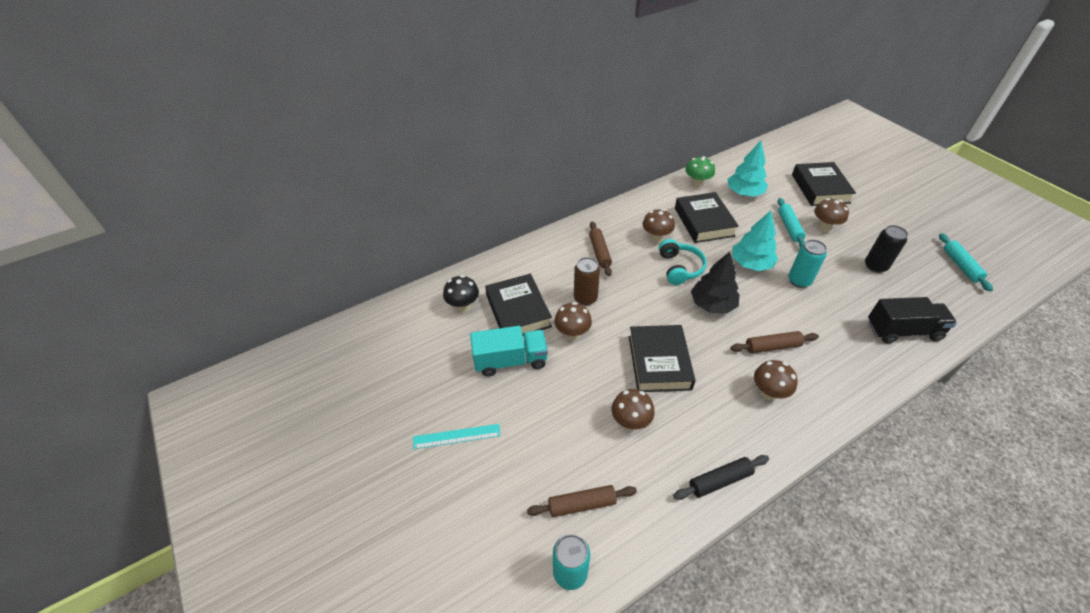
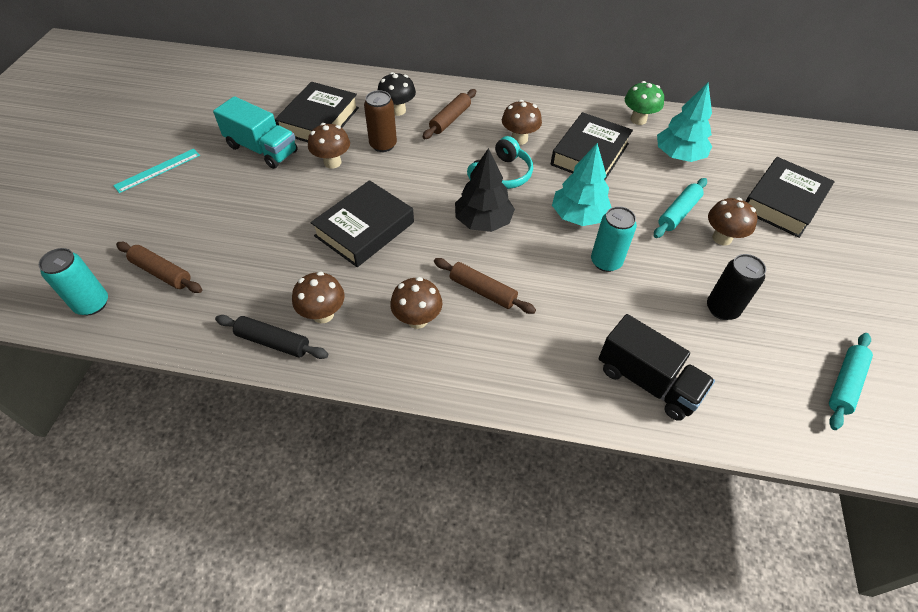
camera: 40 degrees right, 5 degrees up
turquoise ruler [413,424,500,449] -> turquoise ruler turned 75 degrees counterclockwise [113,149,200,193]
black mushroom [443,275,479,312] -> black mushroom moved to [378,72,416,116]
brown mushroom [612,389,655,430] -> brown mushroom moved to [292,272,345,323]

